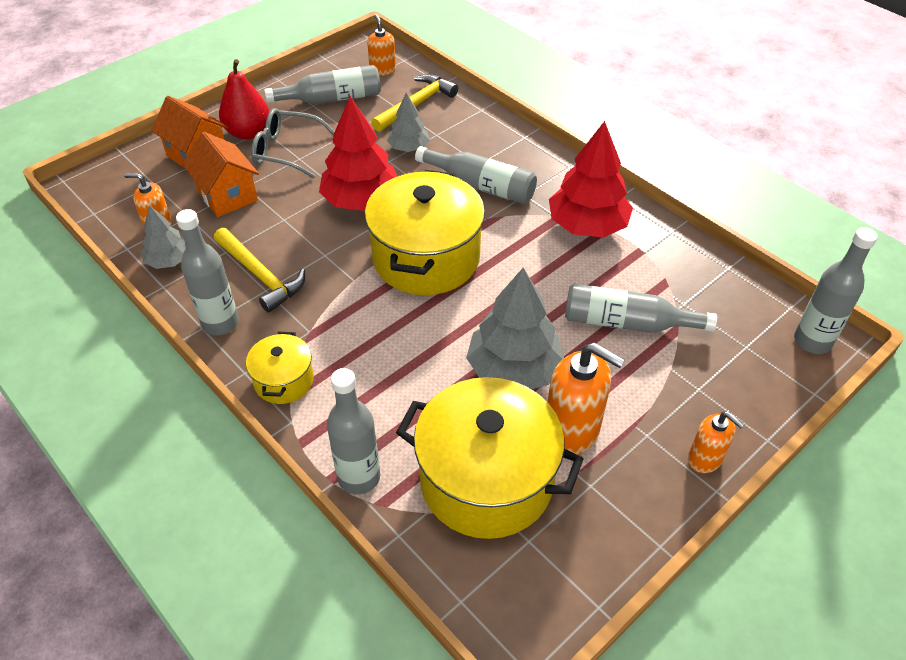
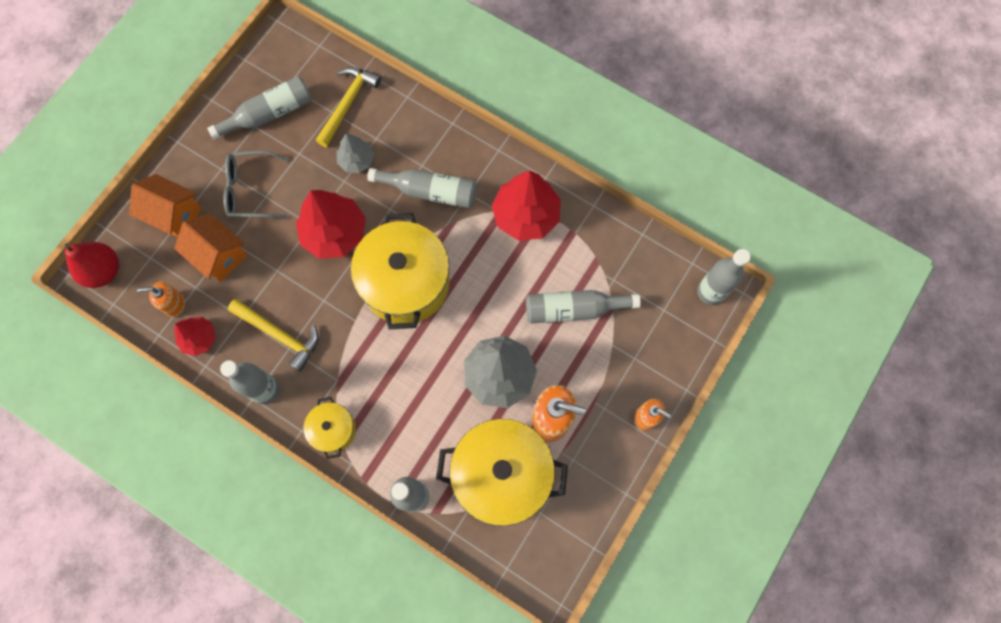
camera: 15 degrees left, 25 degrees up
grey tree [141,205,186,269] -> red tree [174,317,216,356]
red pear [219,59,269,140] -> red pear moved to [65,242,119,288]
orange soap dispenser [367,14,396,76] -> none

